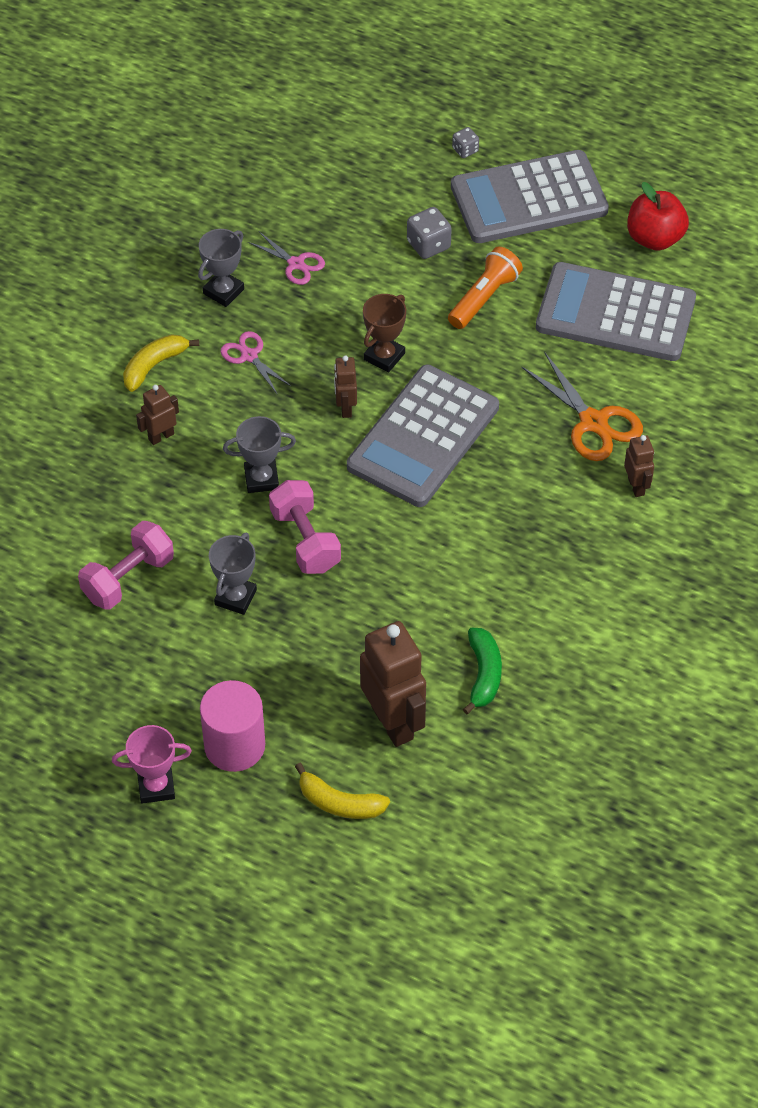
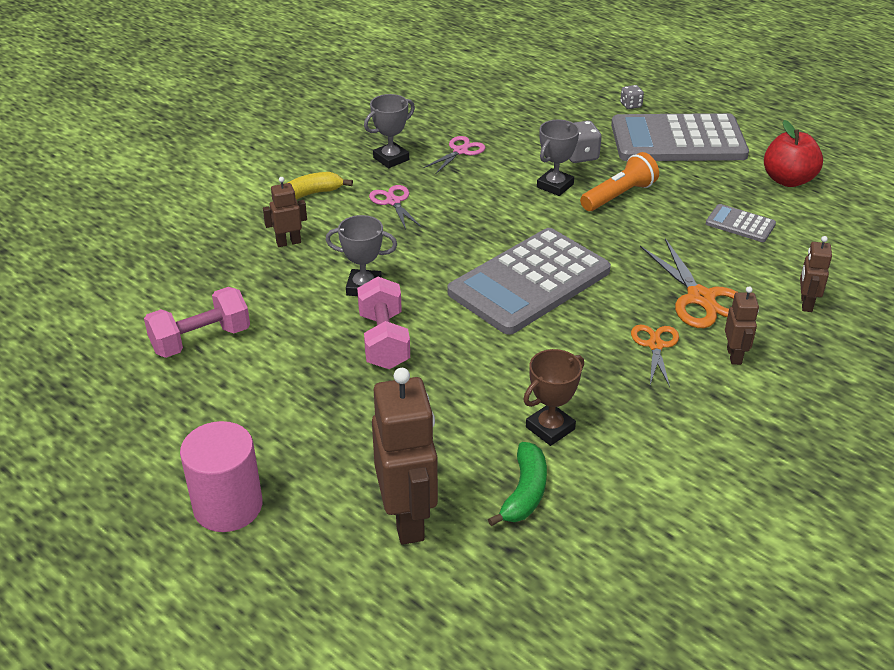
camera: 15 degrees right, 15 degrees down
pink trophy [112,725,192,804] -> none
grey trophy [209,533,257,615] -> grey trophy moved to [537,119,579,196]
pink scissors [248,232,325,285] -> pink scissors turned 105 degrees counterclockwise [423,136,485,173]
yellow banana [295,763,390,819] -> none
brown robot [334,356,357,418] -> brown robot moved to [800,236,832,312]
brown trophy [363,294,406,373] -> brown trophy moved to [523,349,584,446]
grey calculator [536,262,696,361] -> grey calculator [706,204,776,242], size x0.44
none -> orange scissors [631,325,679,387]

